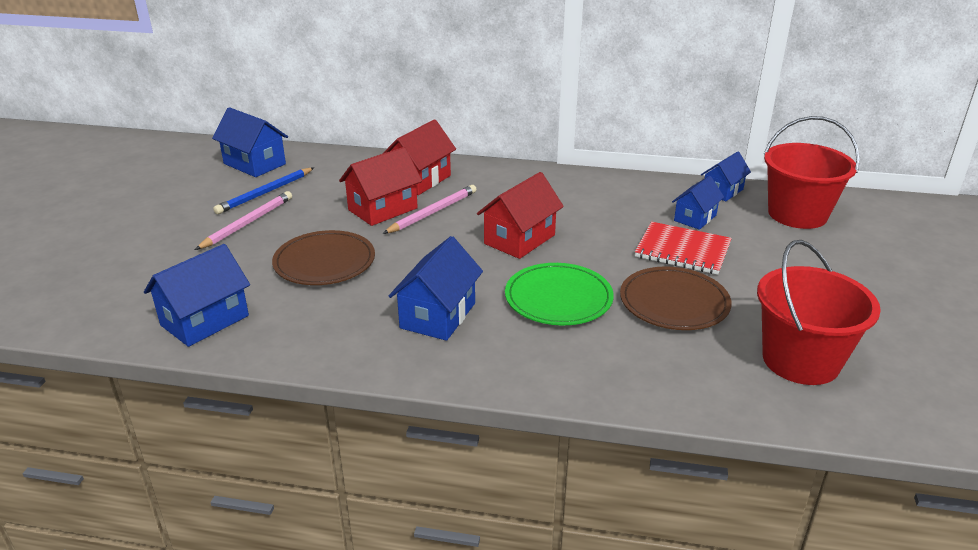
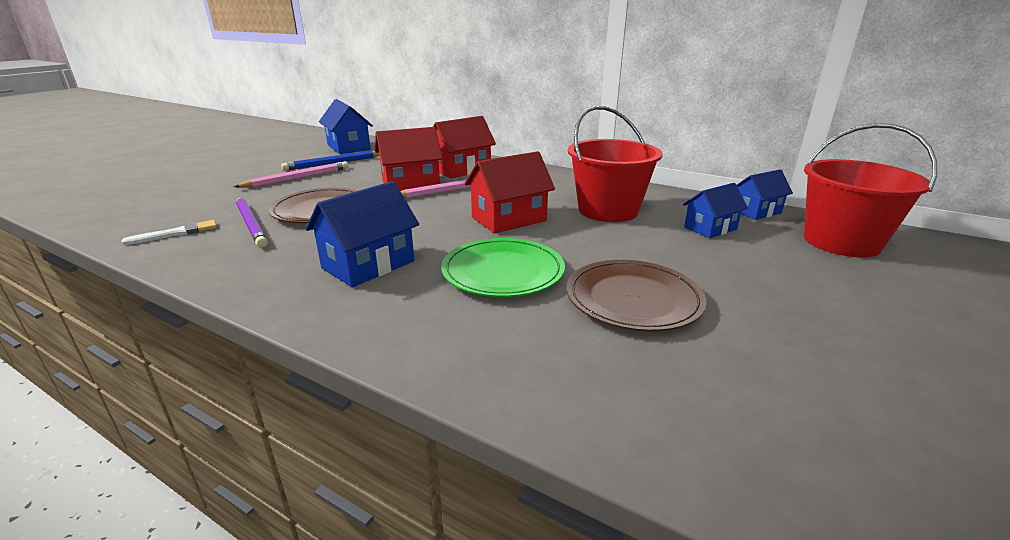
camera: 20 degrees right, 5 degrees down
blue house [144,244,250,347] -> white brush [121,220,217,245]
red notebook [635,222,732,275] -> none
red bucket [757,240,881,385] -> red bucket moved to [568,106,663,222]
none -> purple pencil [236,197,268,248]

